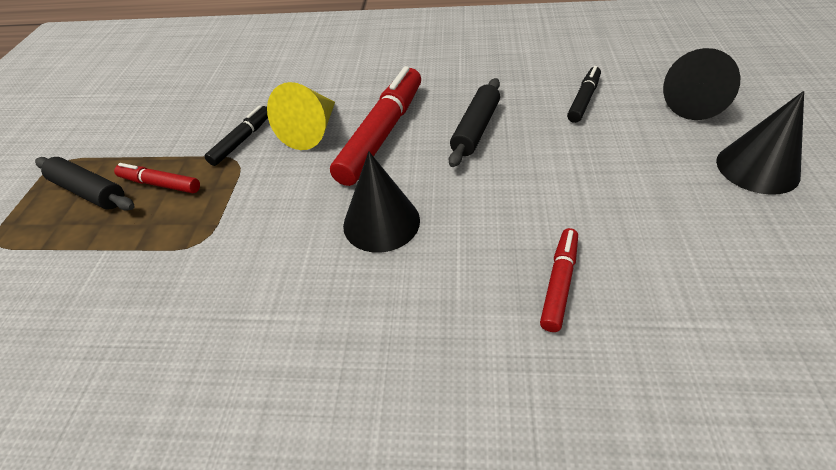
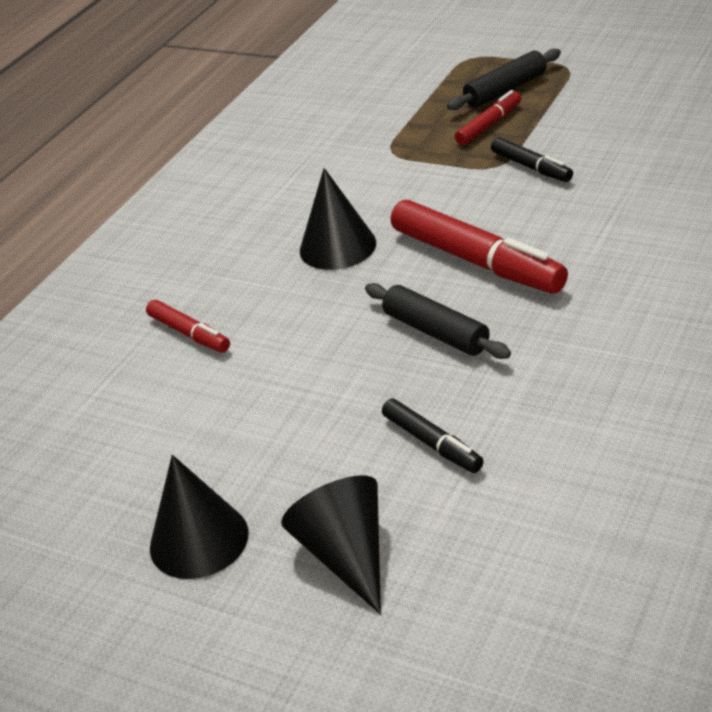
camera: 115 degrees right, 10 degrees down
yellow cone [267,82,335,150] -> none

